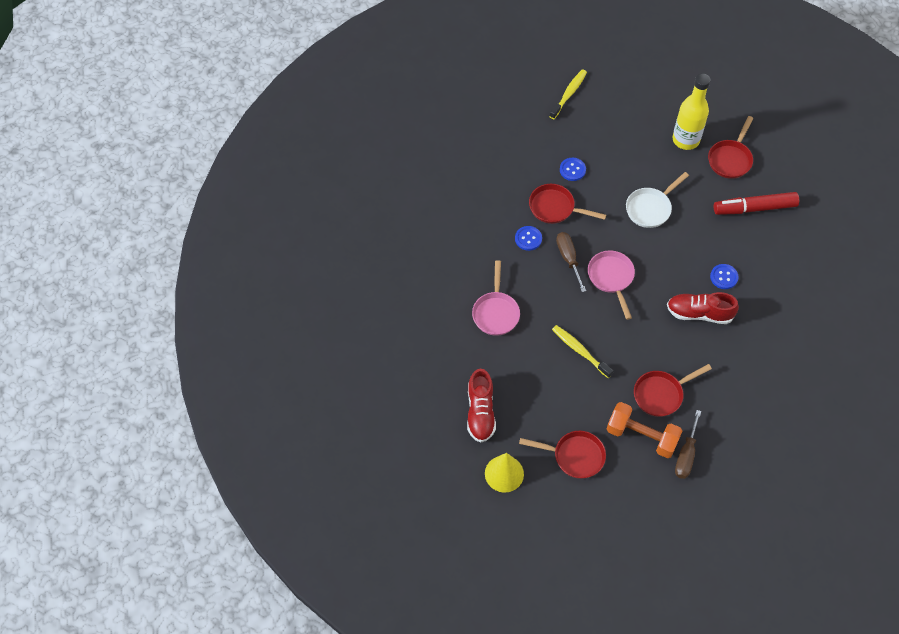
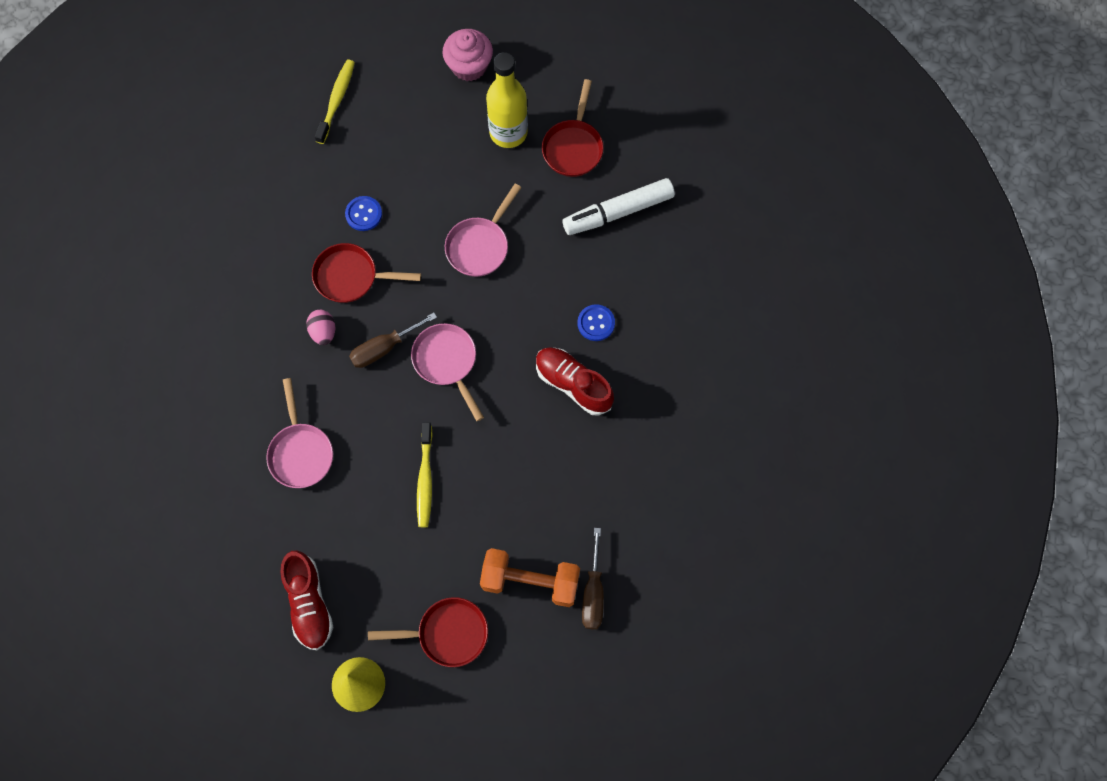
camera: 15 degrees left, 10 degrees up
blue button [515,226,542,251] -> pink egg [306,310,335,345]
yellow toothbrush [552,325,613,378] -> yellow toothbrush turned 120 degrees counterclockwise [417,422,433,527]
brown screwdriver [556,232,586,292] -> brown screwdriver turned 90 degrees counterclockwise [349,312,437,368]
white pan [626,172,689,228] -> pink pan [445,184,521,277]
red pan [634,364,712,417] -> none
red shoe [667,292,739,324] -> red shoe turned 45 degrees clockwise [536,347,614,416]
red marker [714,192,799,215] -> white marker [562,178,675,235]
none -> pink cupcake [443,29,493,81]

